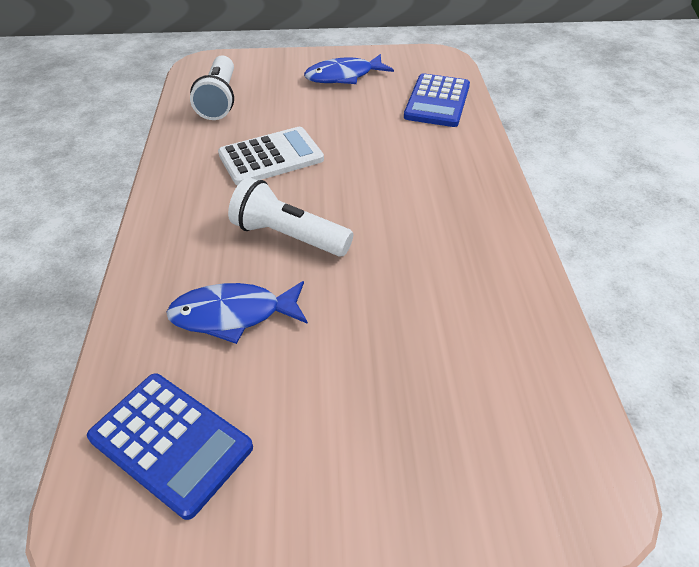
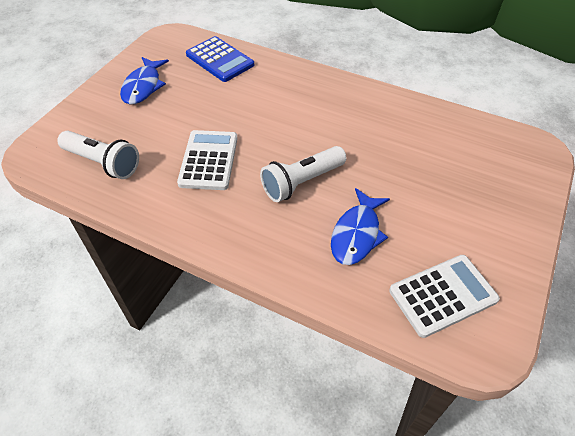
camera: 60 degrees left, 5 degrees up
blue calculator [87,374,253,520] -> white calculator [389,255,500,338]

